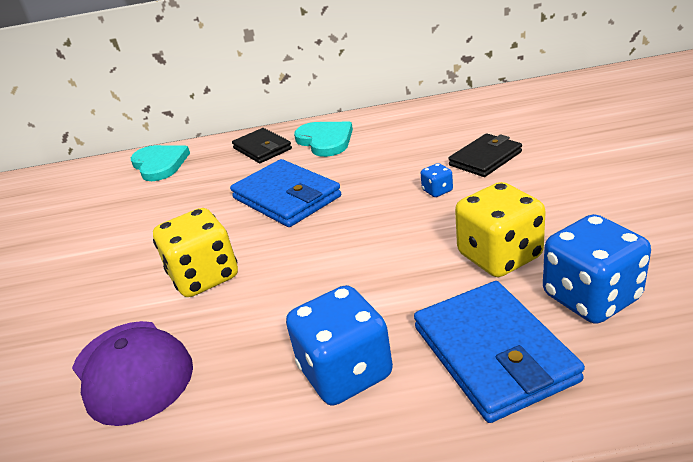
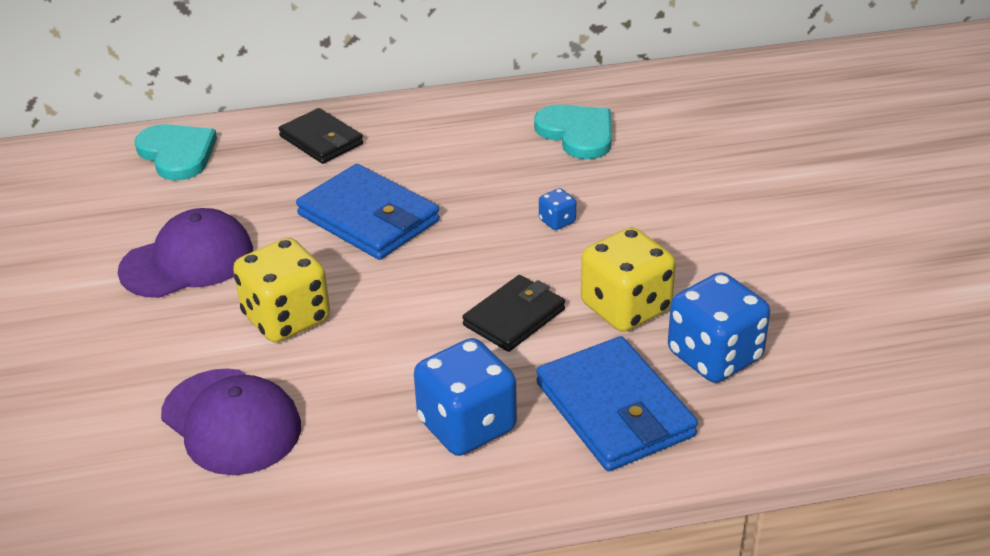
camera: 10 degrees left, 5 degrees up
turquoise heart [294,122,353,157] -> turquoise heart moved to [534,105,612,159]
black wallet [448,134,522,177] -> black wallet moved to [462,275,565,352]
none -> purple cap [118,208,253,298]

